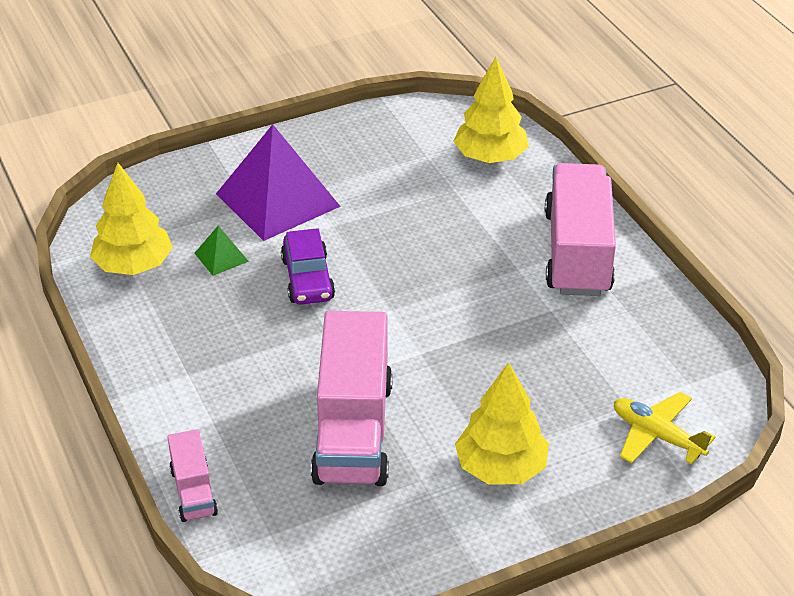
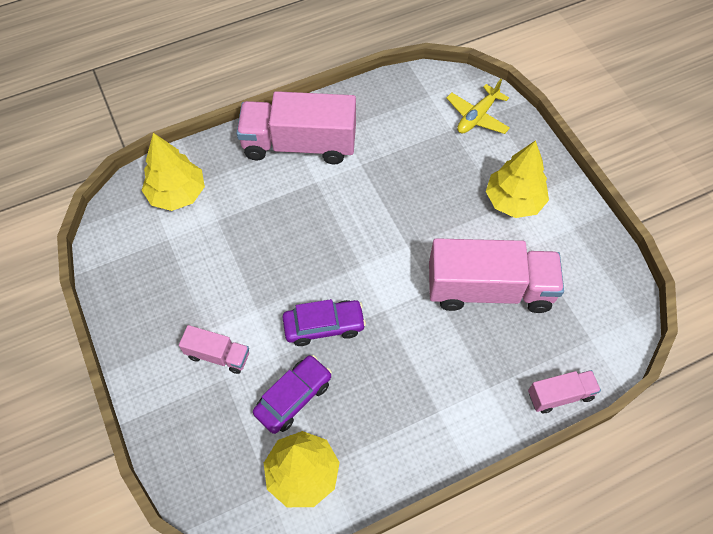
camera: 90 degrees left, 20 degrees up
green pyramid [194,226,249,276] -> purple car [253,355,332,434]
purple pyramid [216,124,341,241] -> pink truck [179,325,249,374]

